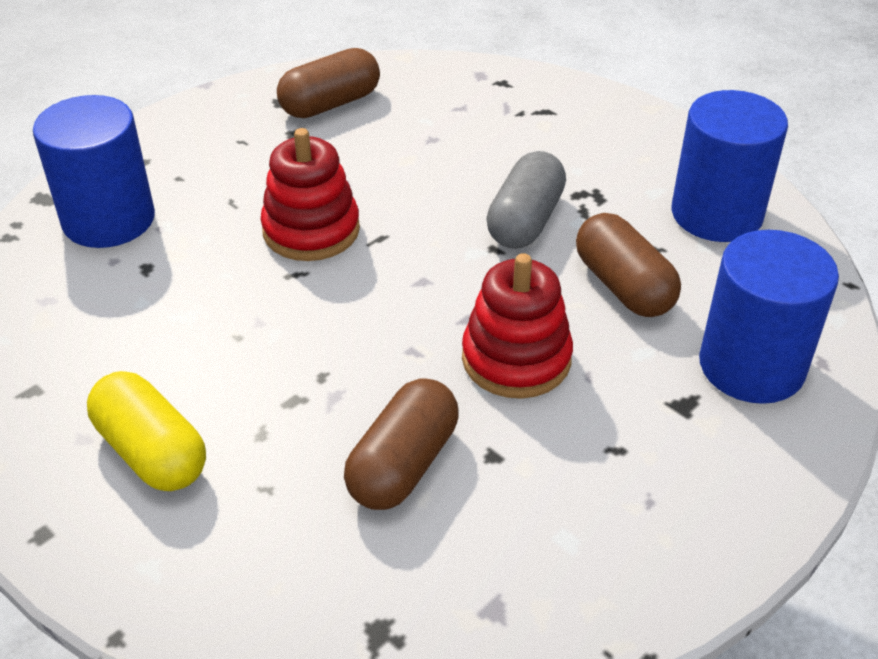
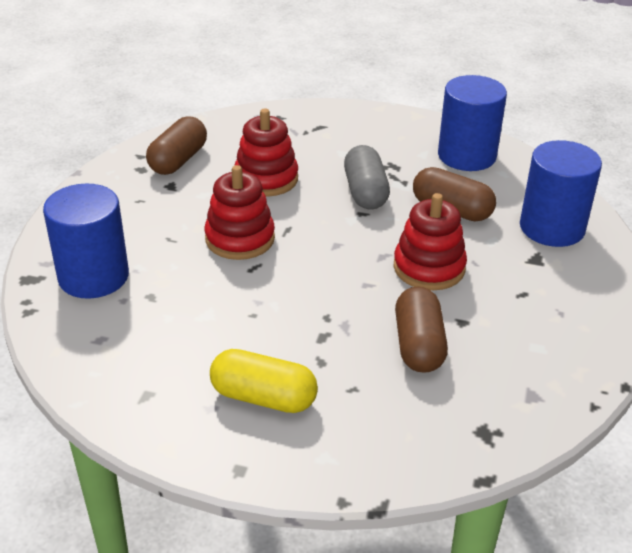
camera: 30 degrees left, 5 degrees down
none -> red stacking toy [234,109,298,197]

